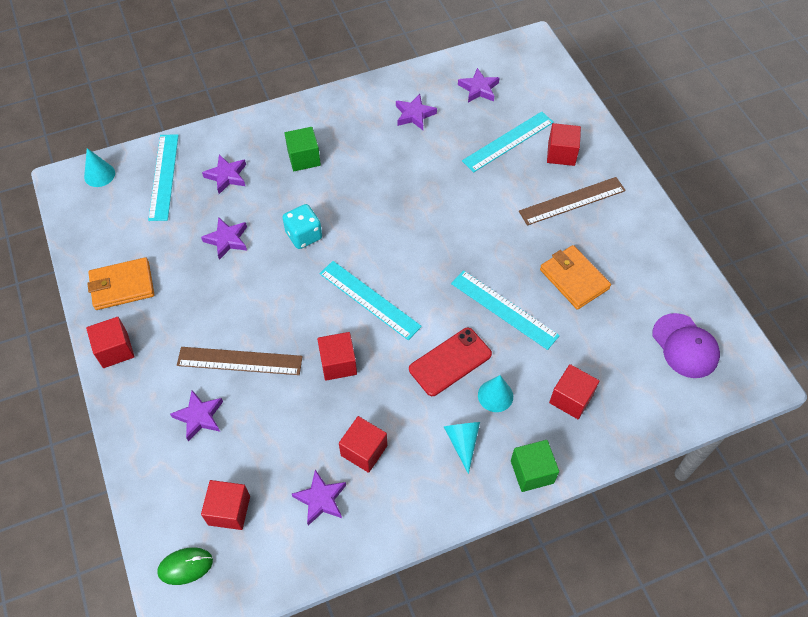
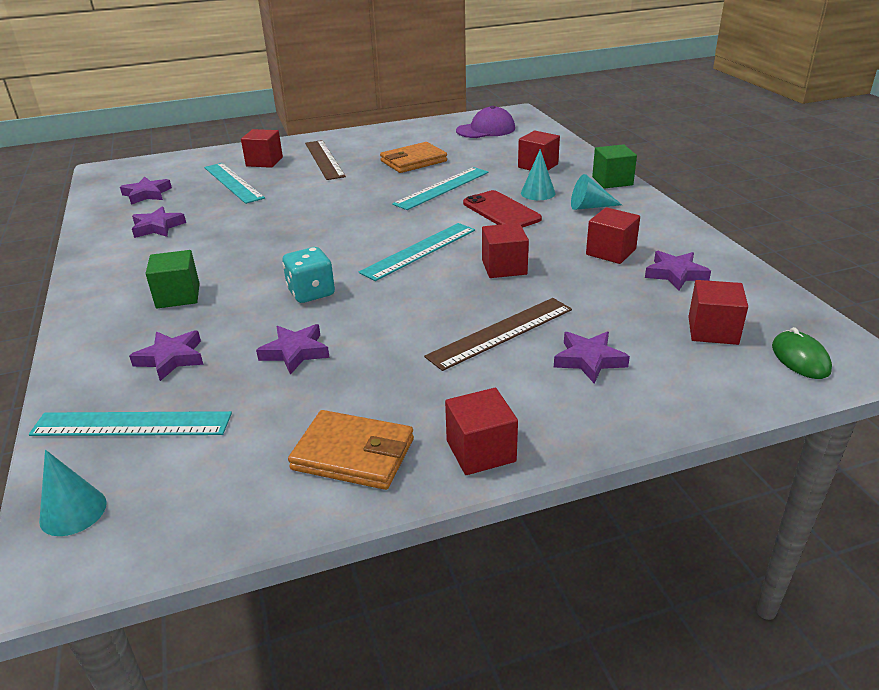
camera: 85 degrees left, 25 degrees down
orange wallet [87,257,154,310] -> orange wallet turned 60 degrees counterclockwise [288,410,414,490]
brown ruler [177,347,303,375] -> brown ruler turned 45 degrees clockwise [424,298,572,371]

